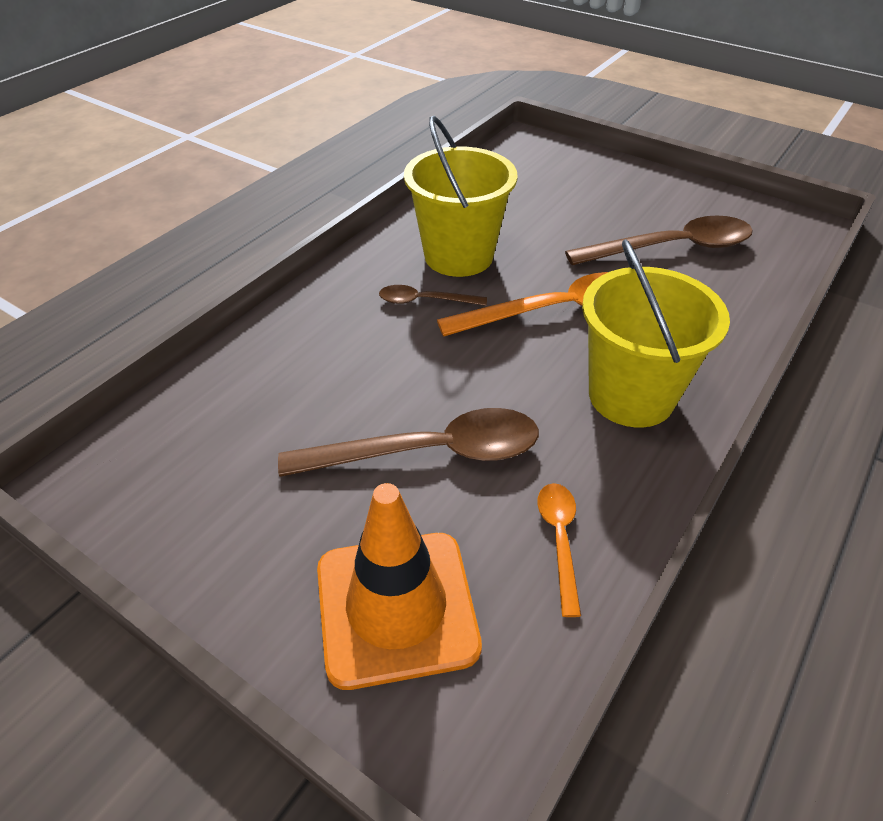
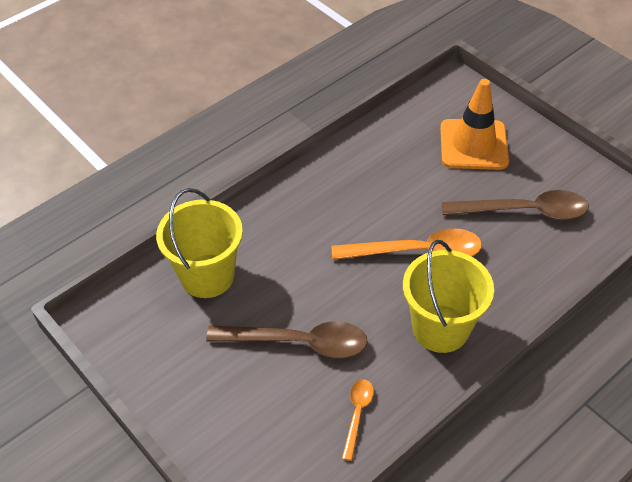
camera: 15 degrees right, 5 degrees up
orange traffic cone [317,483,482,690] -> orange traffic cone moved to [440,79,509,170]
brown spoon [379,285,487,306] -> none
yellow bucket [404,116,518,277] -> yellow bucket moved to [156,188,243,298]

